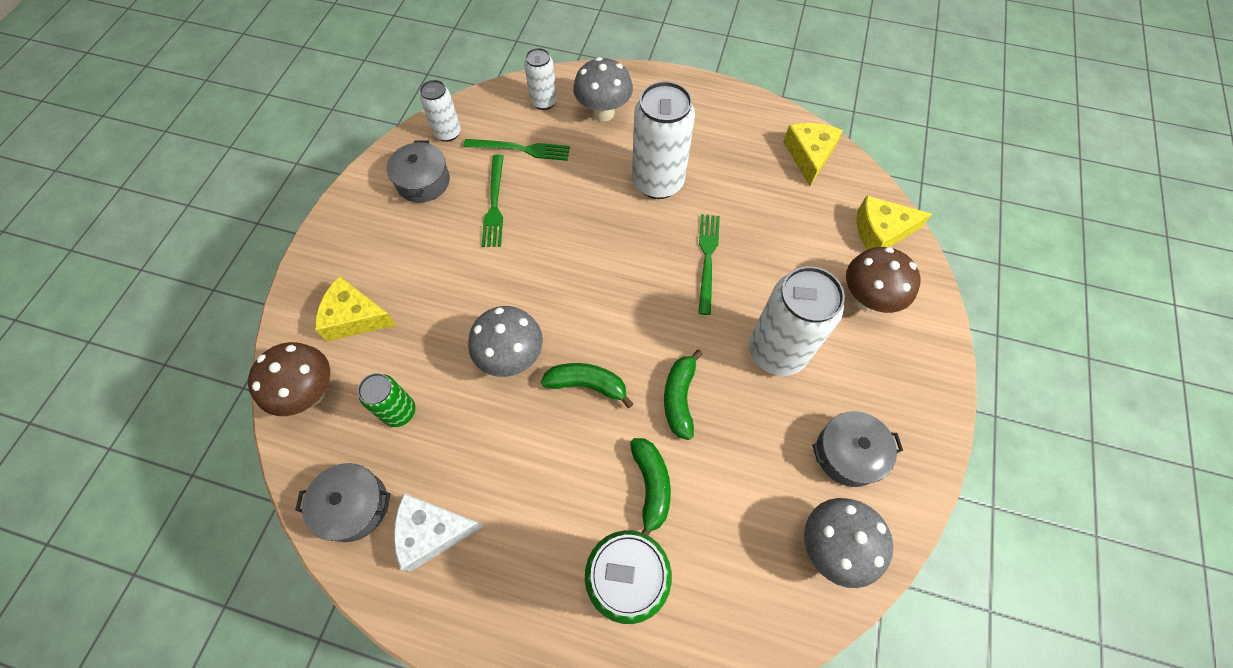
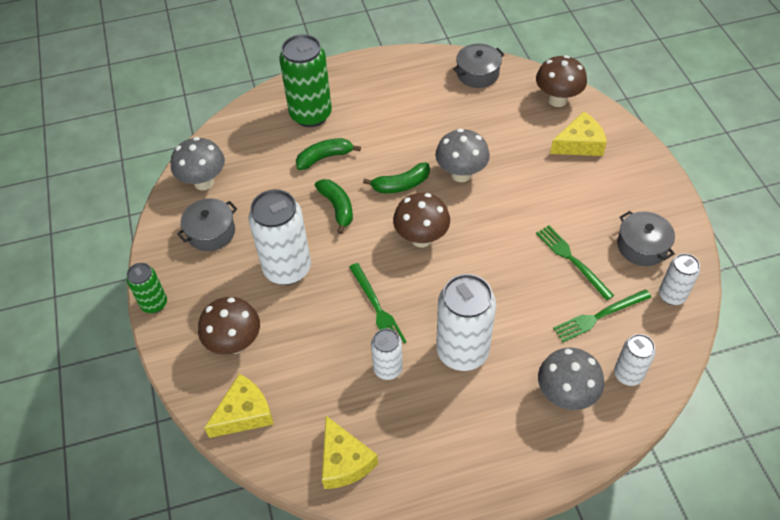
camera: 150 degrees right, 10 degrees down
green can [358,373,415,427] -> green can moved to [127,263,167,313]
white cheese [394,493,484,572] -> none
green banana [630,438,671,536] -> green banana turned 105 degrees clockwise [296,138,361,170]
none -> white can [371,328,403,380]
none -> brown mushroom [393,193,450,247]

